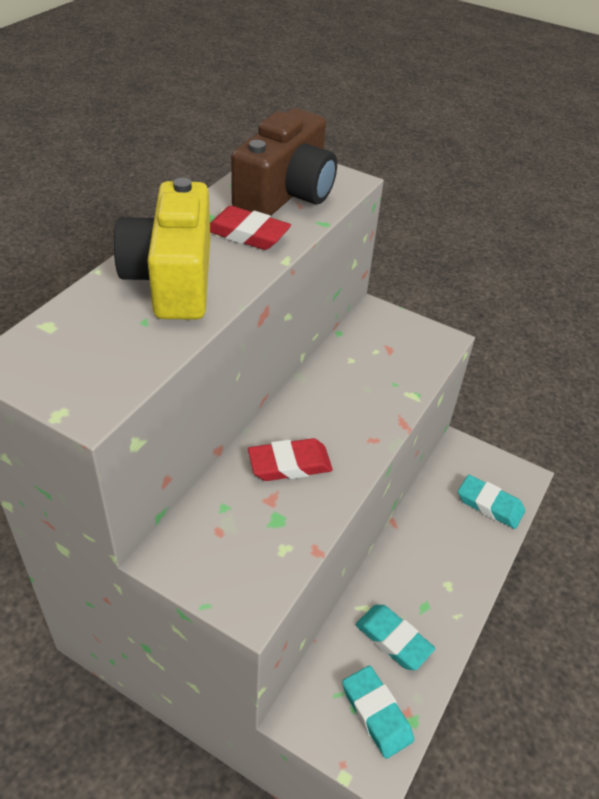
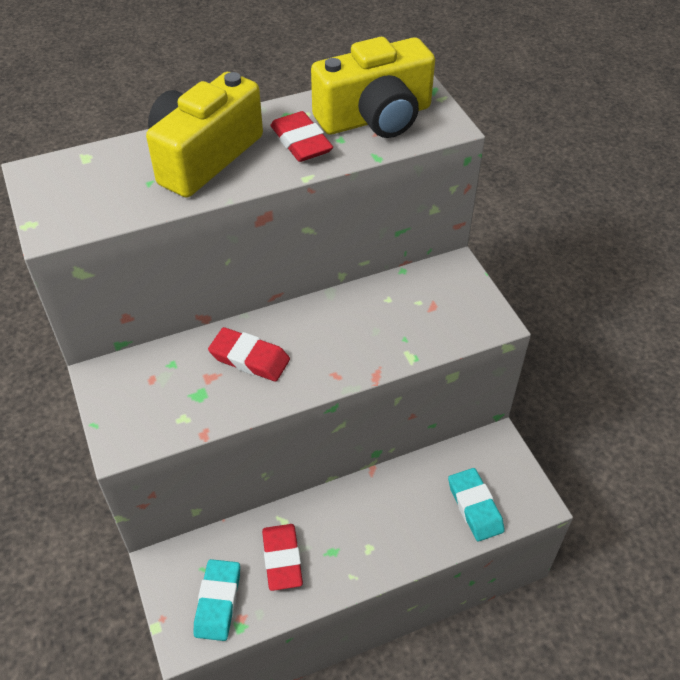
camera: 40 degrees right, 5 degrees up
brown camera [231,108,337,216] -> yellow camera [311,37,435,138]
turquoise eraser [356,605,435,670] -> red eraser [262,524,303,591]

